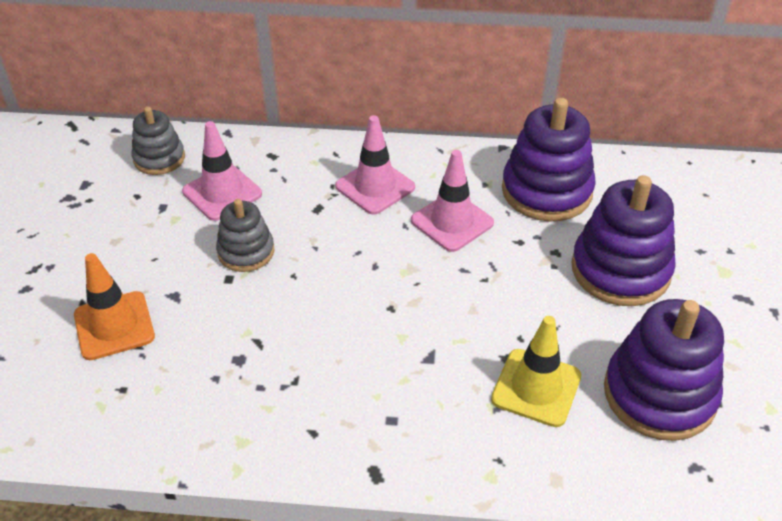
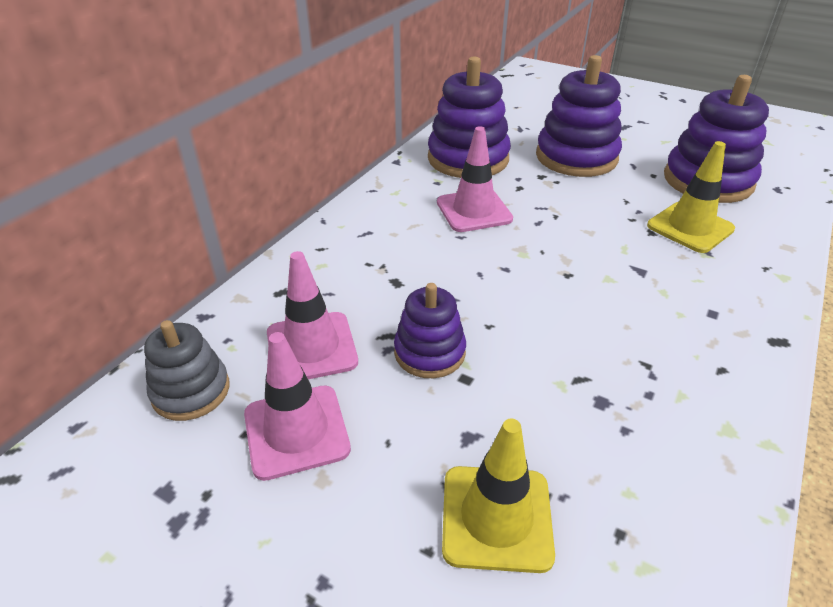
camera: 65 degrees left, 5 degrees down
orange traffic cone [74,253,155,360] -> yellow traffic cone [442,419,555,573]
grey stacking toy [216,199,274,272] -> purple stacking toy [394,283,466,378]
pink traffic cone [335,115,415,215] -> pink traffic cone moved to [244,332,351,481]

